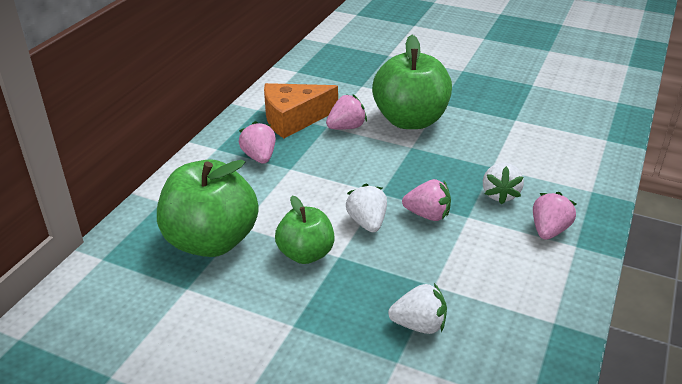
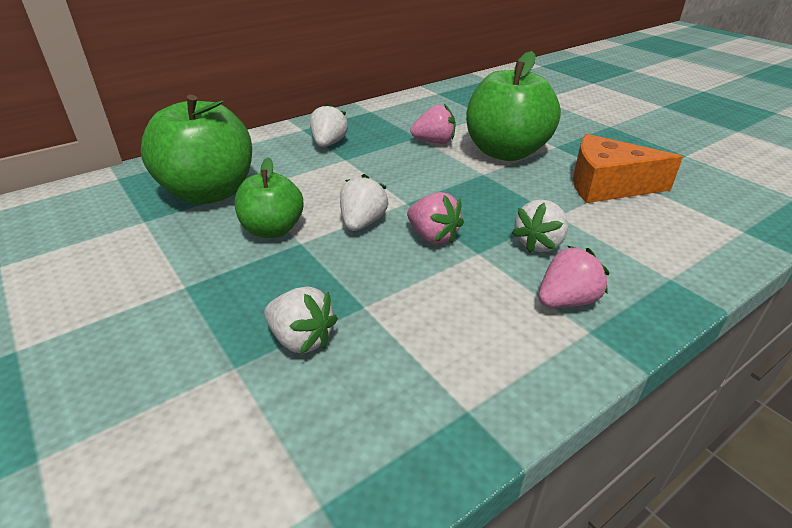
camera: 30 degrees right, 0 degrees up
pink strawberry [239,121,276,164] -> white strawberry [310,103,348,147]
orange cheese [264,83,338,138] -> orange cheese moved to [573,134,683,203]

